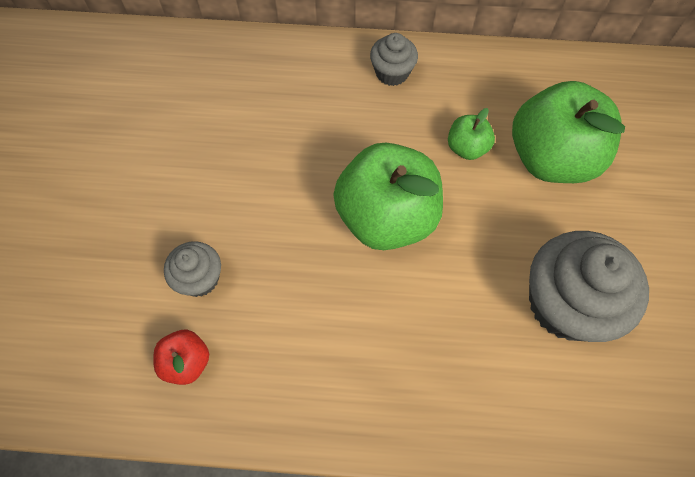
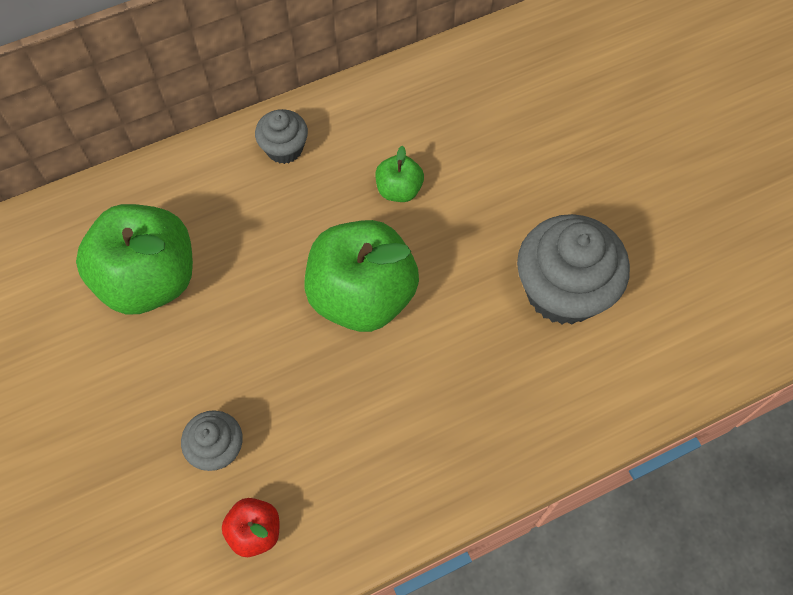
camera: 30 degrees left, 0 degrees up
green apple [512,81,625,183] -> green apple moved to [76,204,193,315]

